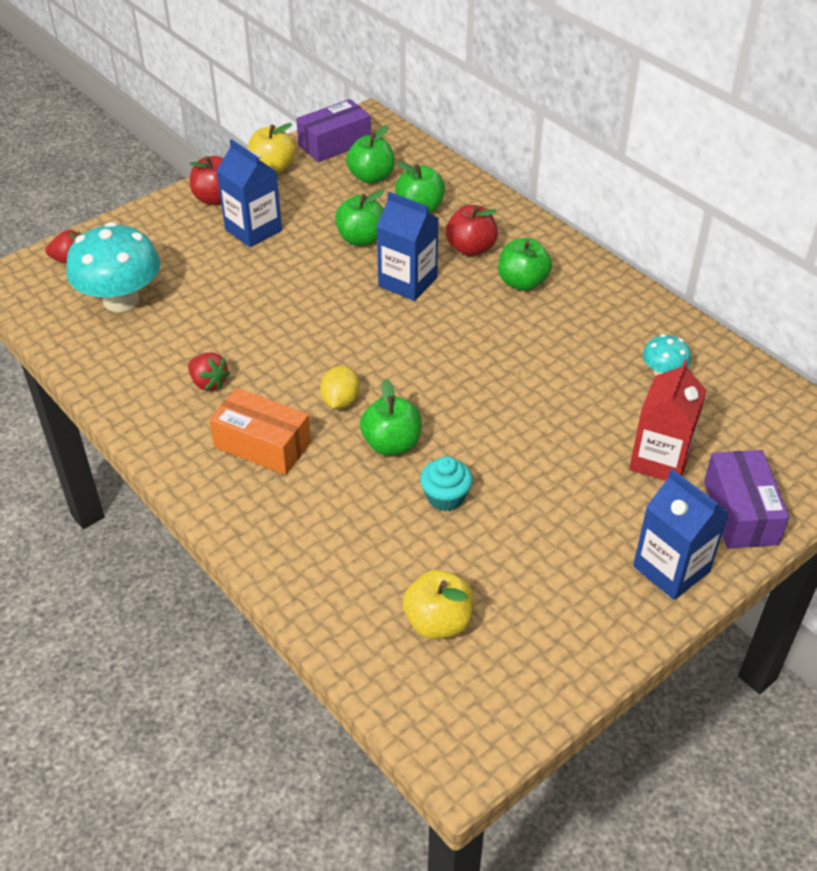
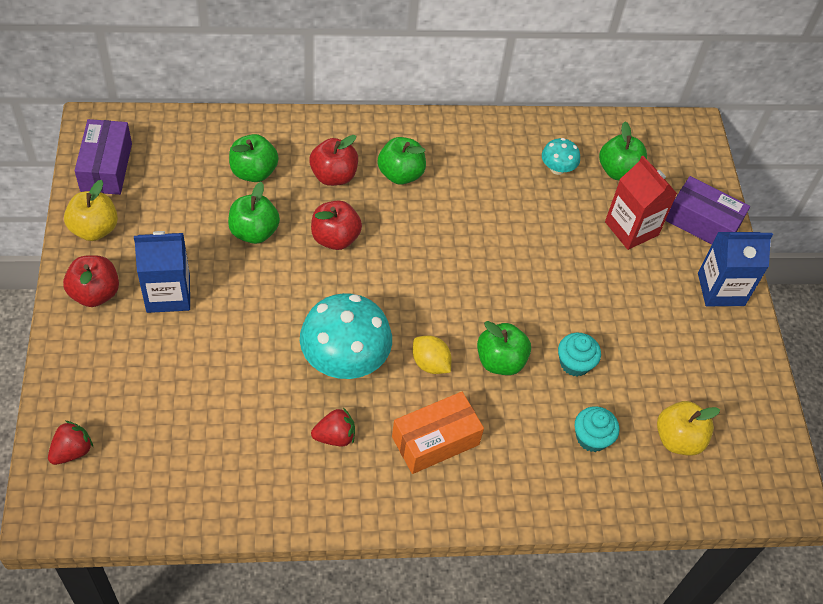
camera: 60 degrees left, 10 degrees up
turquoise mushroom [67,222,160,312] -> turquoise mushroom moved to [300,293,392,379]
green apple [346,125,395,184] -> green apple moved to [599,122,647,180]
blue carton [376,192,439,301] -> red apple [311,201,362,250]
none -> turquoise cupcake [575,406,619,452]

